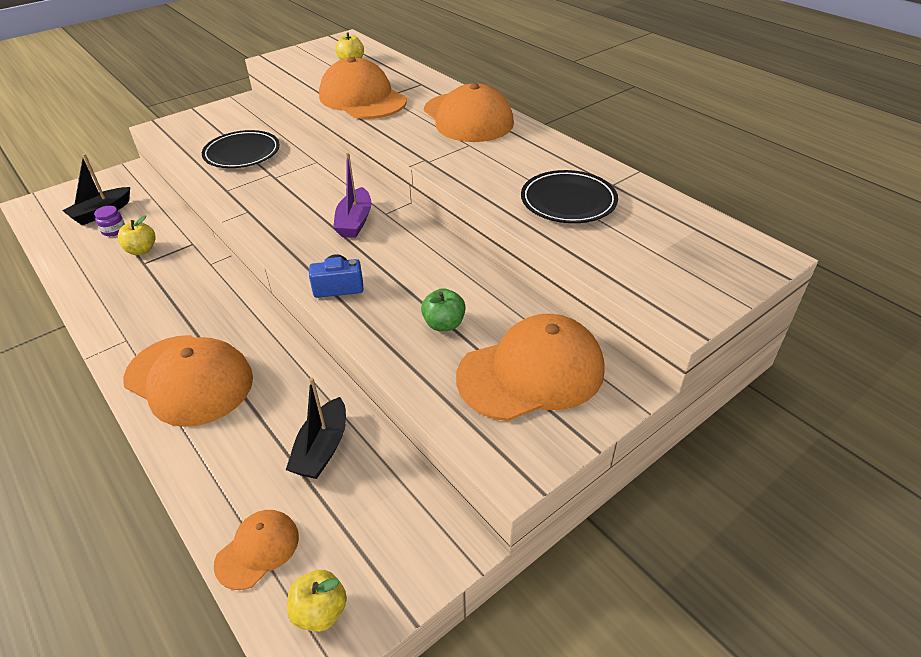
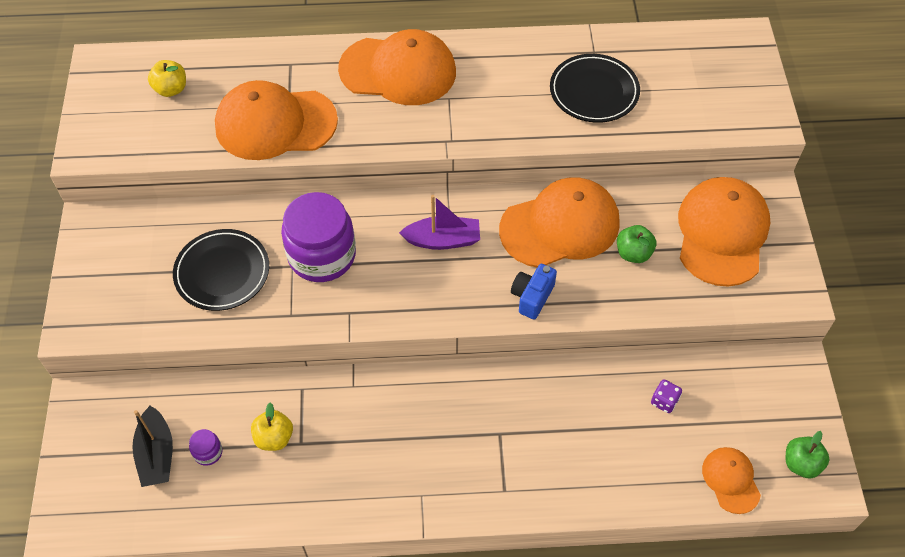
camera: 55 degrees left, 15 degrees up
orange cap [123,335,253,427] -> orange cap moved to [499,177,620,267]
black boat [286,378,346,479] -> purple dice [651,379,682,413]
yellow apple [287,570,347,632] -> green apple [786,431,830,478]
purple boat [333,153,372,238] -> purple boat turned 45 degrees counterclockwise [399,195,480,250]
none -> purple jar [281,192,356,282]

